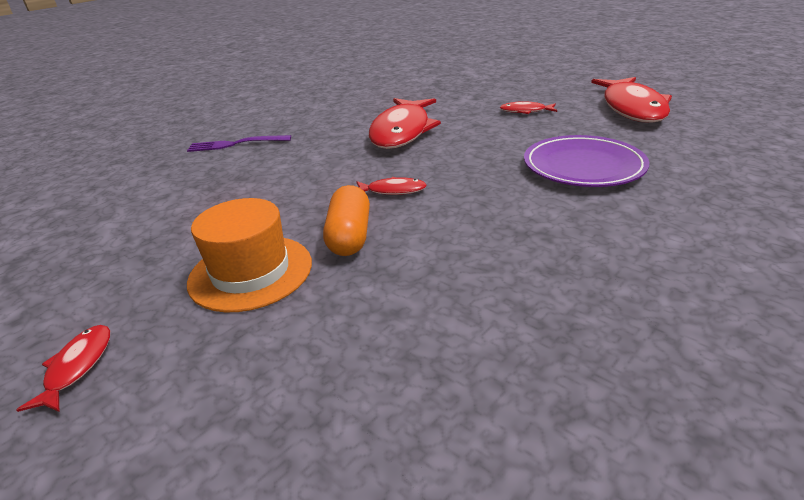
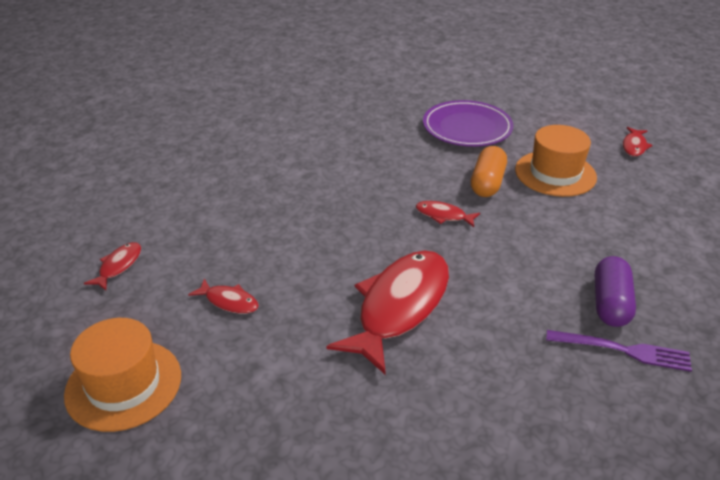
camera: 165 degrees left, 5 degrees up
purple plate [524,135,649,187] -> purple plate moved to [423,100,514,147]
red fish [591,77,672,123] -> red fish [84,242,141,290], size x0.44
none -> orange hat [64,318,181,432]
none -> purple capsule [595,256,636,327]

